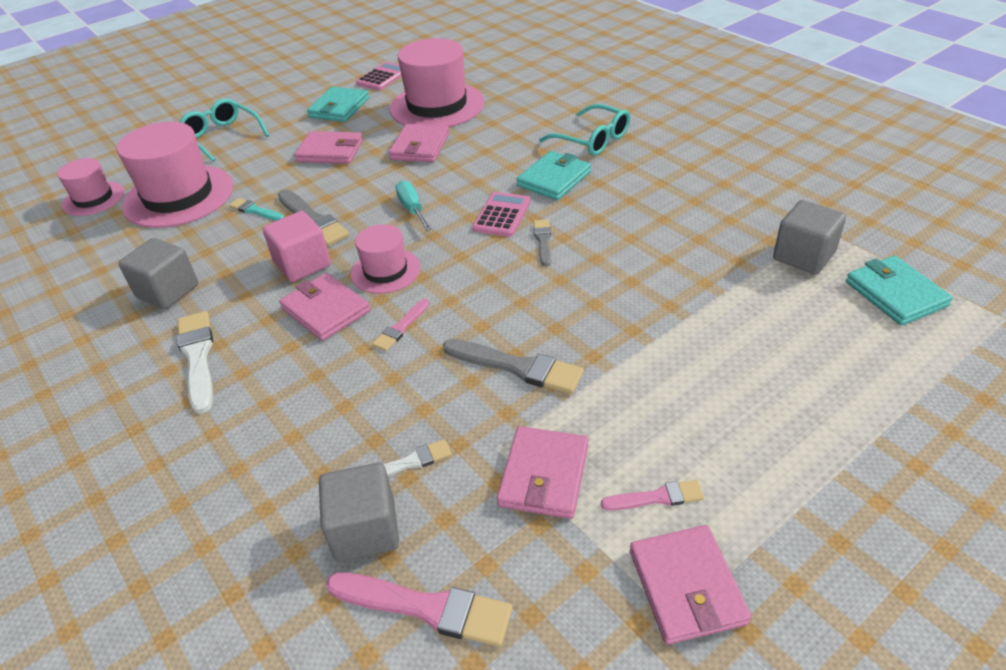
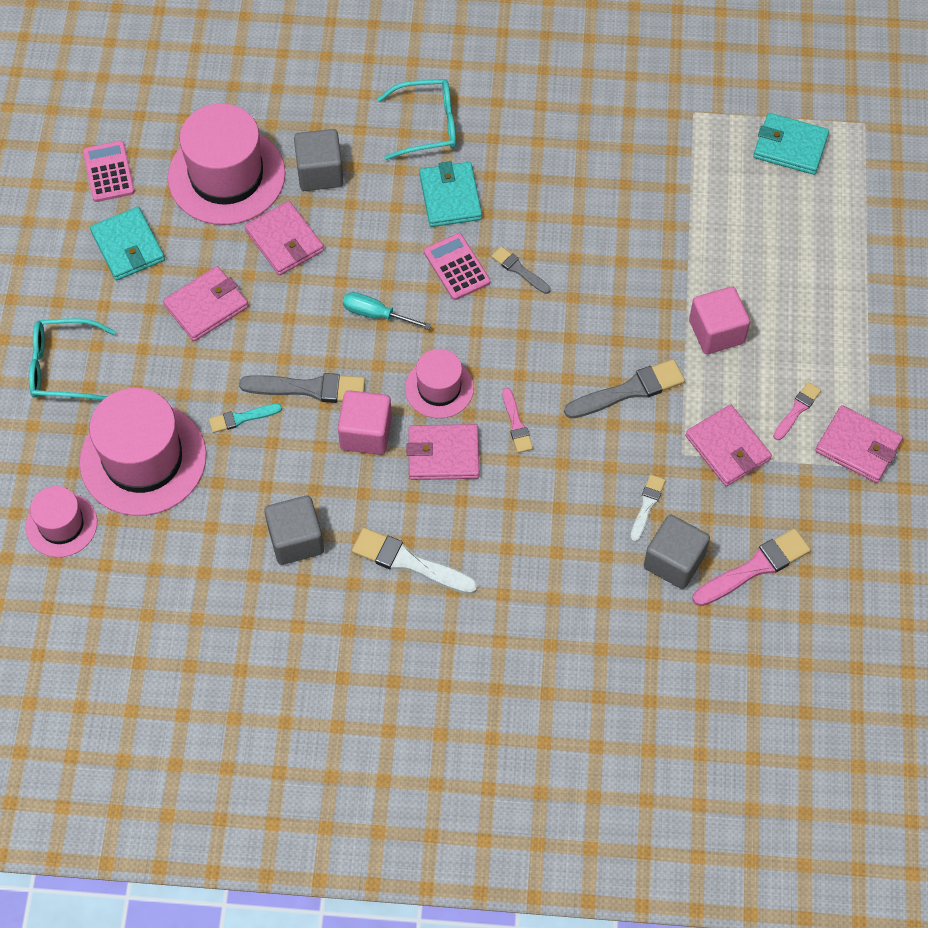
camera: 50 degrees left, 20 degrees up
grey cube [773,200,846,274] -> grey cube moved to [294,129,344,191]
none -> pink cube [689,286,750,354]

